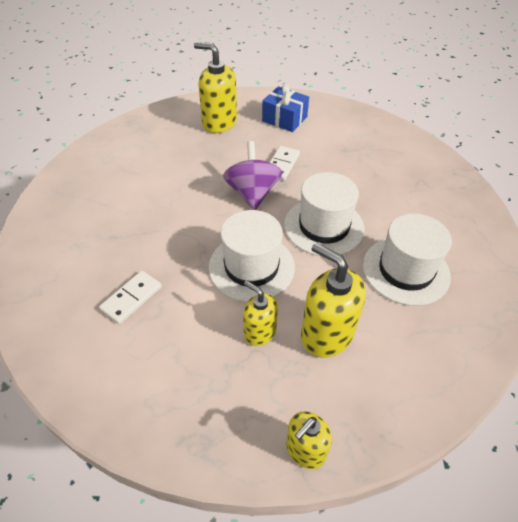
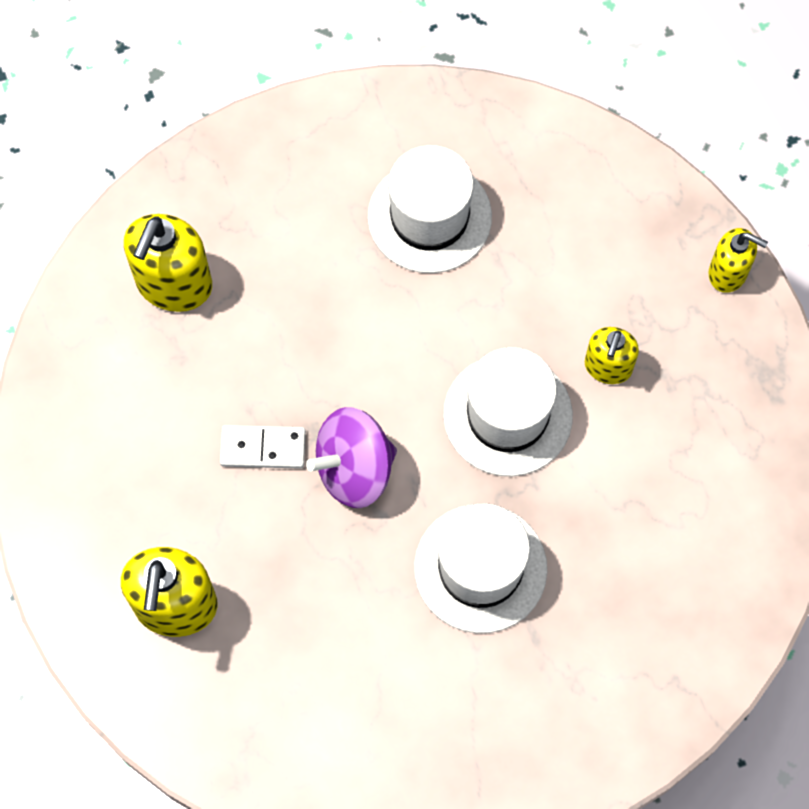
camera: 110 degrees left, 20 degrees up
white domino [99,271,162,324] -> none
blue gift [262,84,309,132] -> none
white hat [284,172,364,256] -> white hat moved to [414,503,547,633]
yellow soap dispenser [301,243,366,358] -> yellow soap dispenser moved to [124,214,212,312]

